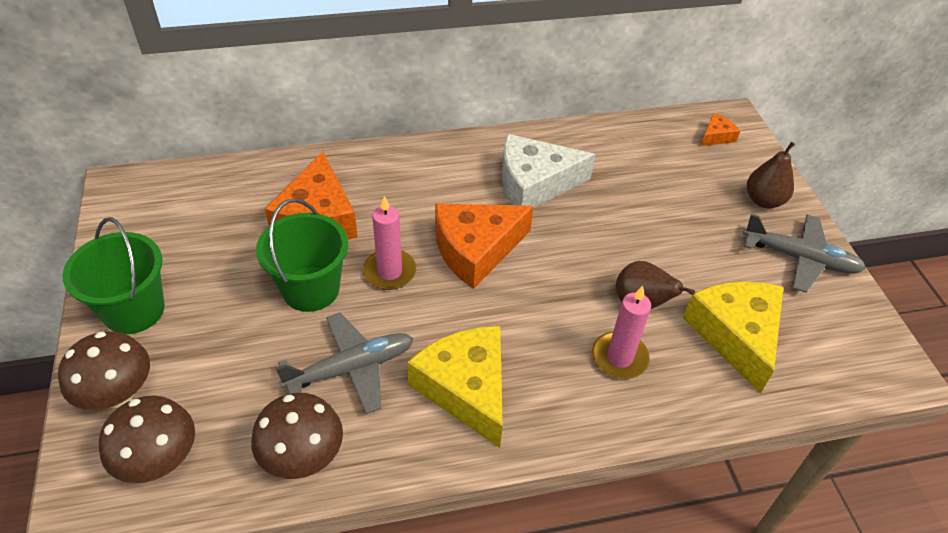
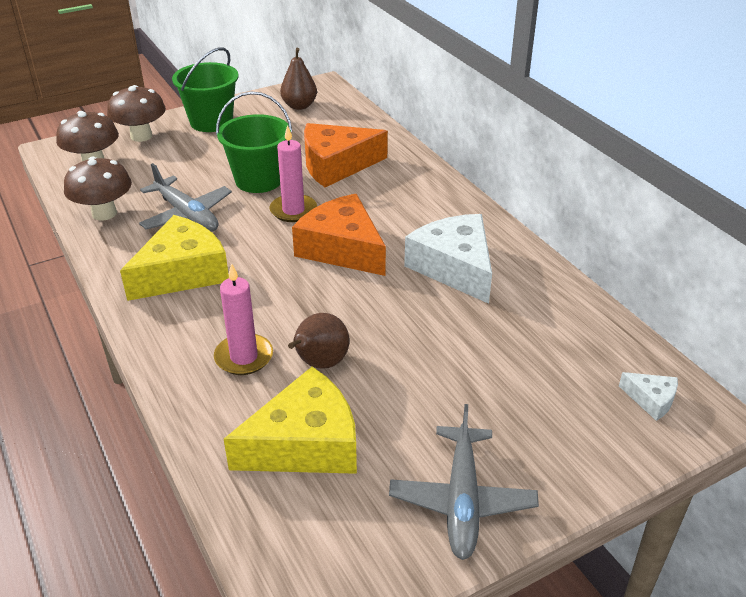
camera: 75 degrees right, 10 degrees down
orange cheese [701,113,740,146] -> white cheese [619,372,678,421]
brown pear [747,142,795,208] -> brown pear moved to [280,48,317,110]

